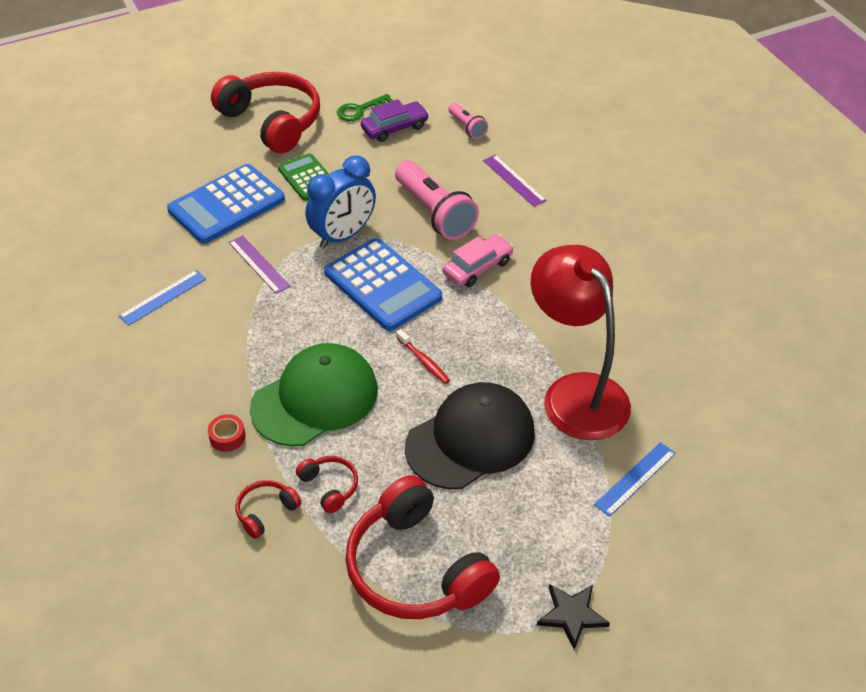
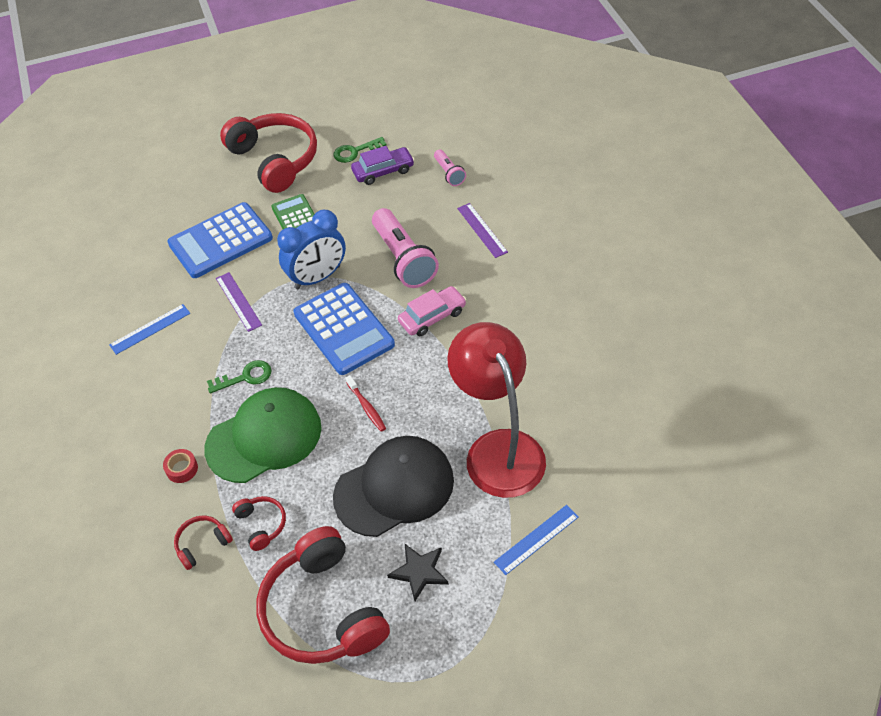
camera: 10 degrees right, 5 degrees up
black star [537,584,610,650] -> black star moved to [387,544,449,601]
none -> green key [207,360,271,393]

